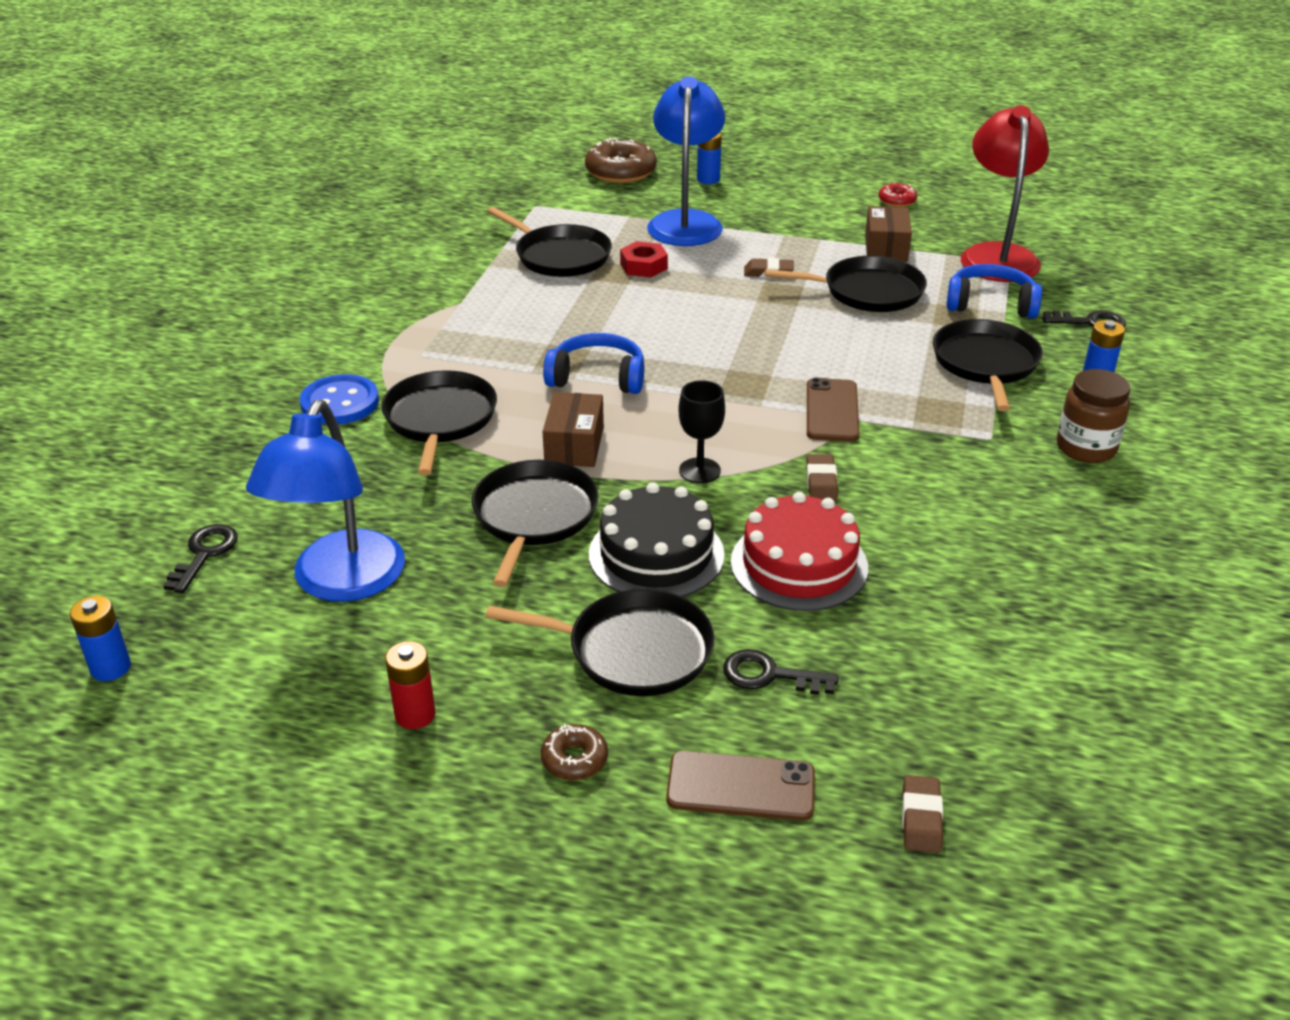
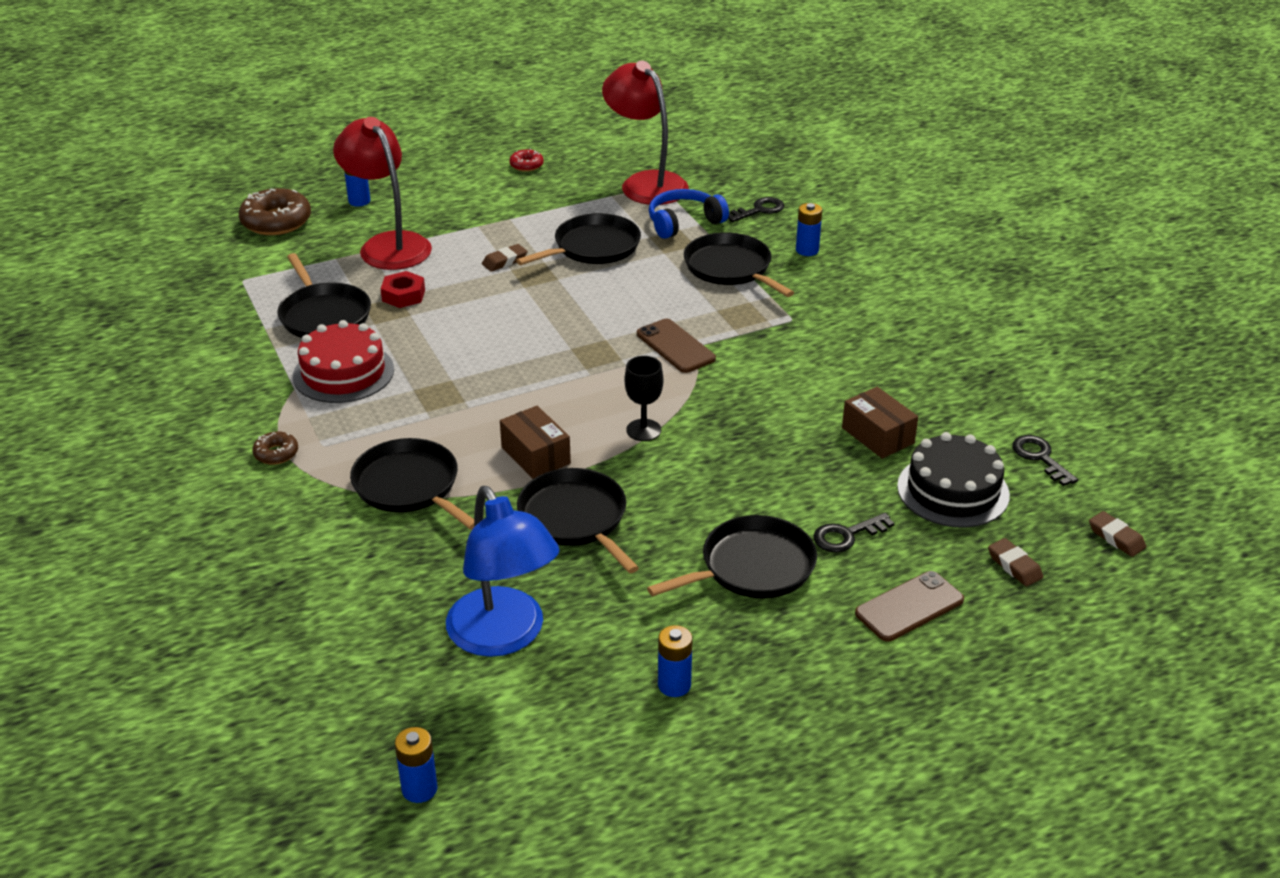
camera: 40 degrees left, 0 degrees up
black key [163,524,238,593] -> black key moved to [1012,435,1078,486]
blue button [300,374,379,425] -> none
red battery [385,641,436,729] -> blue battery [658,625,693,697]
black pan [487,207,612,277] -> black pan turned 60 degrees clockwise [277,253,371,338]
brown donut [541,724,608,780] -> brown donut moved to [252,432,298,465]
blue headphones [543,333,644,394] -> none
black cake [589,482,725,597] -> black cake moved to [897,432,1010,528]
blue lamp [647,76,725,246] -> red lamp [333,117,432,270]
red cake [731,492,868,611] -> red cake moved to [293,320,394,403]
brown eraser [806,454,838,501] -> brown eraser moved to [1089,511,1146,557]
brown box [865,206,912,262] -> brown box moved to [842,387,918,459]
brown jar [1057,369,1130,463] -> none

